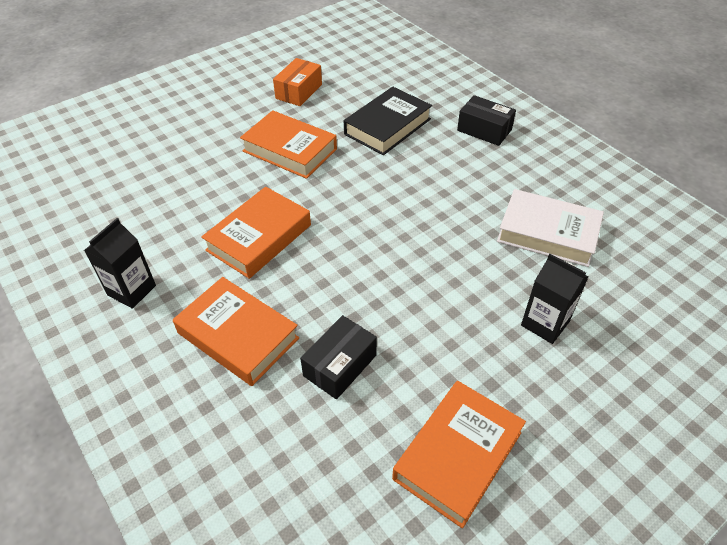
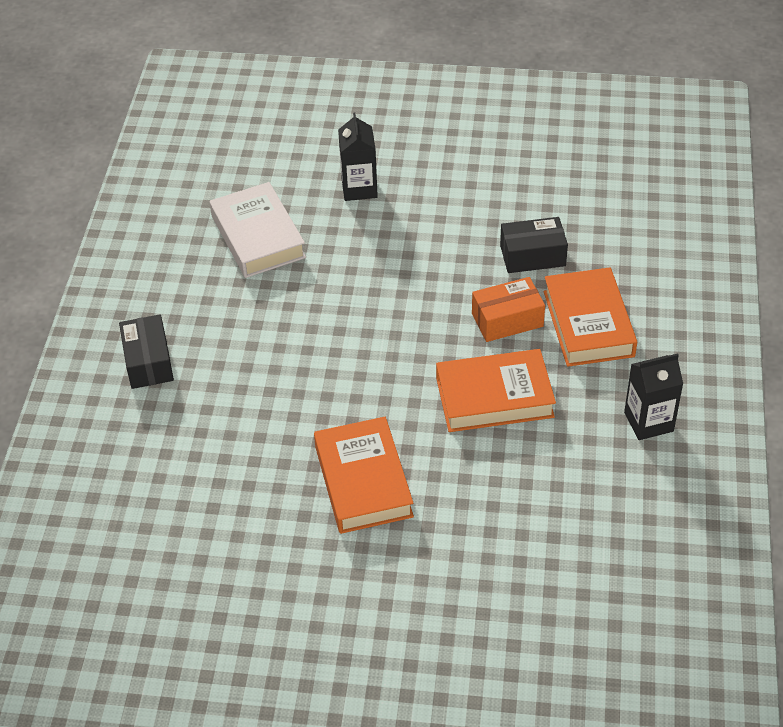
camera: 135 degrees left, 0 degrees up
orange box [273,58,322,106] -> orange box moved to [472,277,545,342]
black book [344,87,432,155] -> none
orange book [392,381,526,528] -> none

